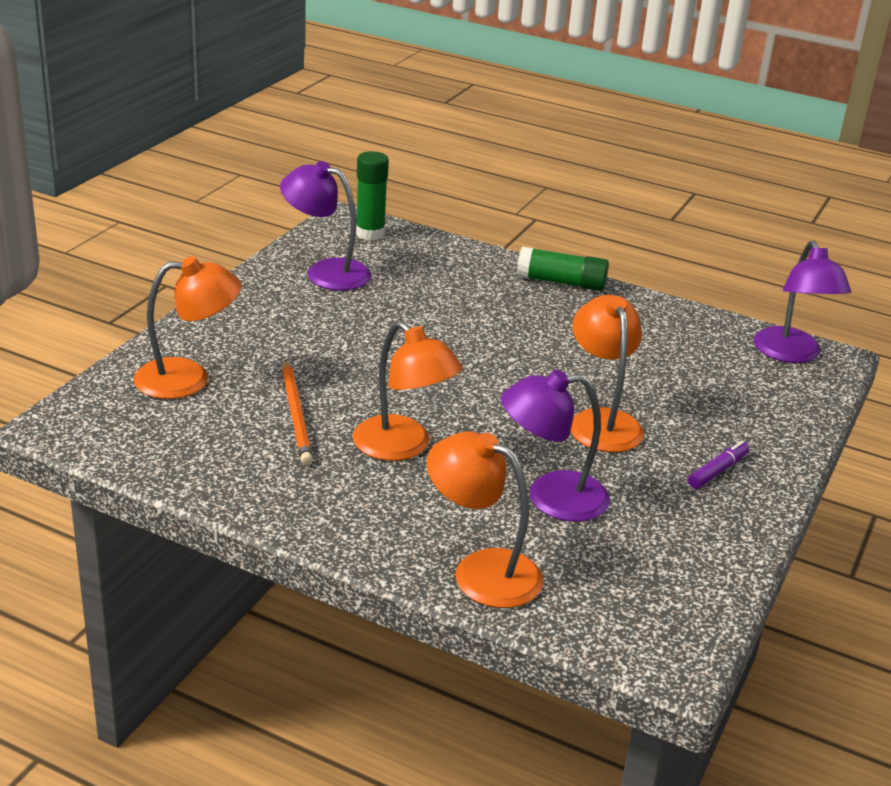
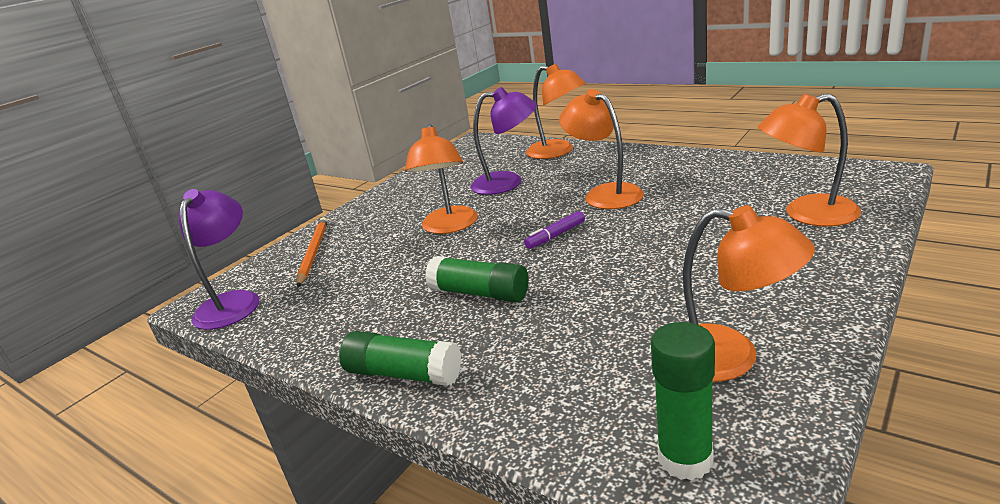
camera: 165 degrees left, 5 degrees down
purple lamp [280,161,371,291] -> orange lamp [683,205,815,382]
orange pencil [282,360,313,465] -> orange pencil moved to [297,217,328,287]
purple marker [688,441,749,489] -> purple marker moved to [524,211,585,249]
none -> green glue stick [425,256,529,302]

